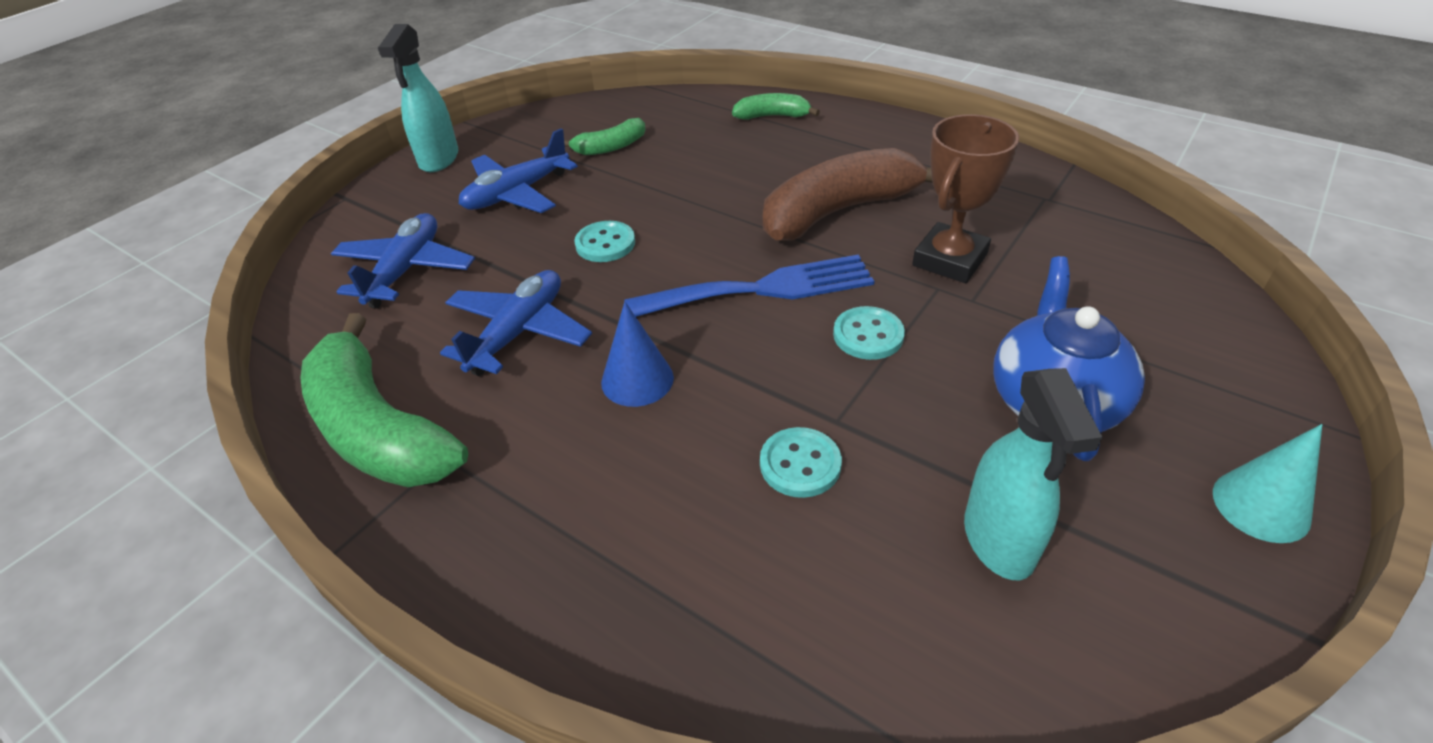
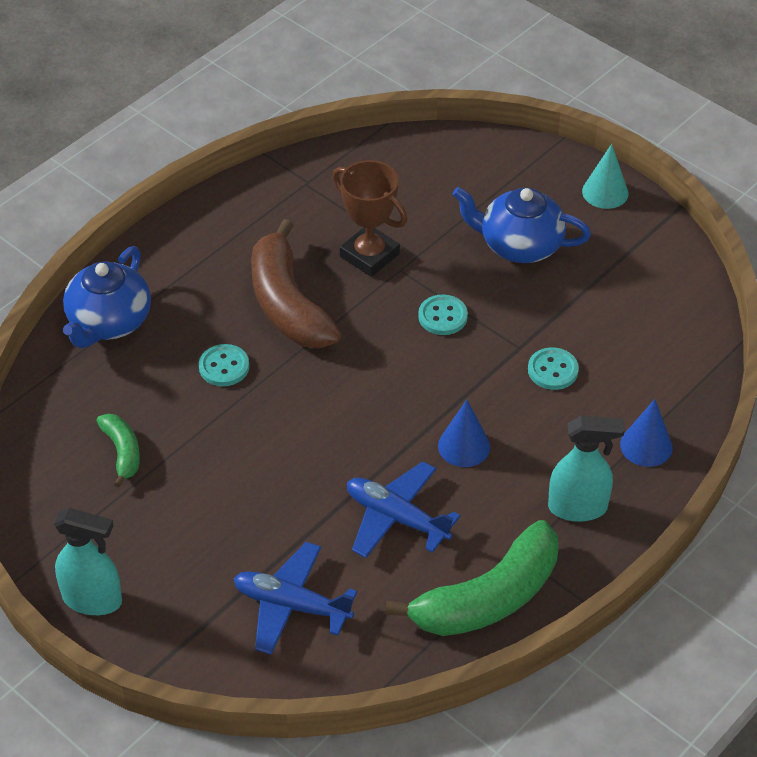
camera: 85 degrees left, 5 degrees up
blue plane [459,128,578,213] -> none
turquoise button [574,221,635,262] -> turquoise button moved to [199,344,249,386]
blue fork [624,254,874,317] -> none
green banana [732,93,820,120] -> blue teapot [63,246,151,348]
turquoise spray bottle [964,368,1103,580] -> turquoise spray bottle moved to [548,416,625,522]
none -> blue cone [620,399,673,467]

